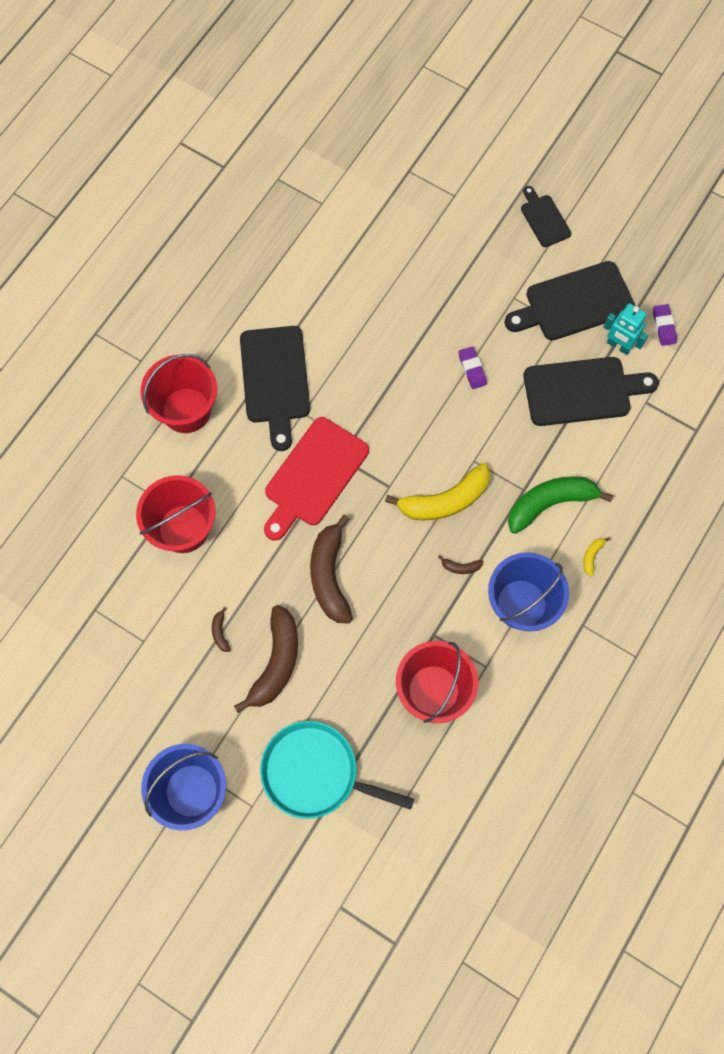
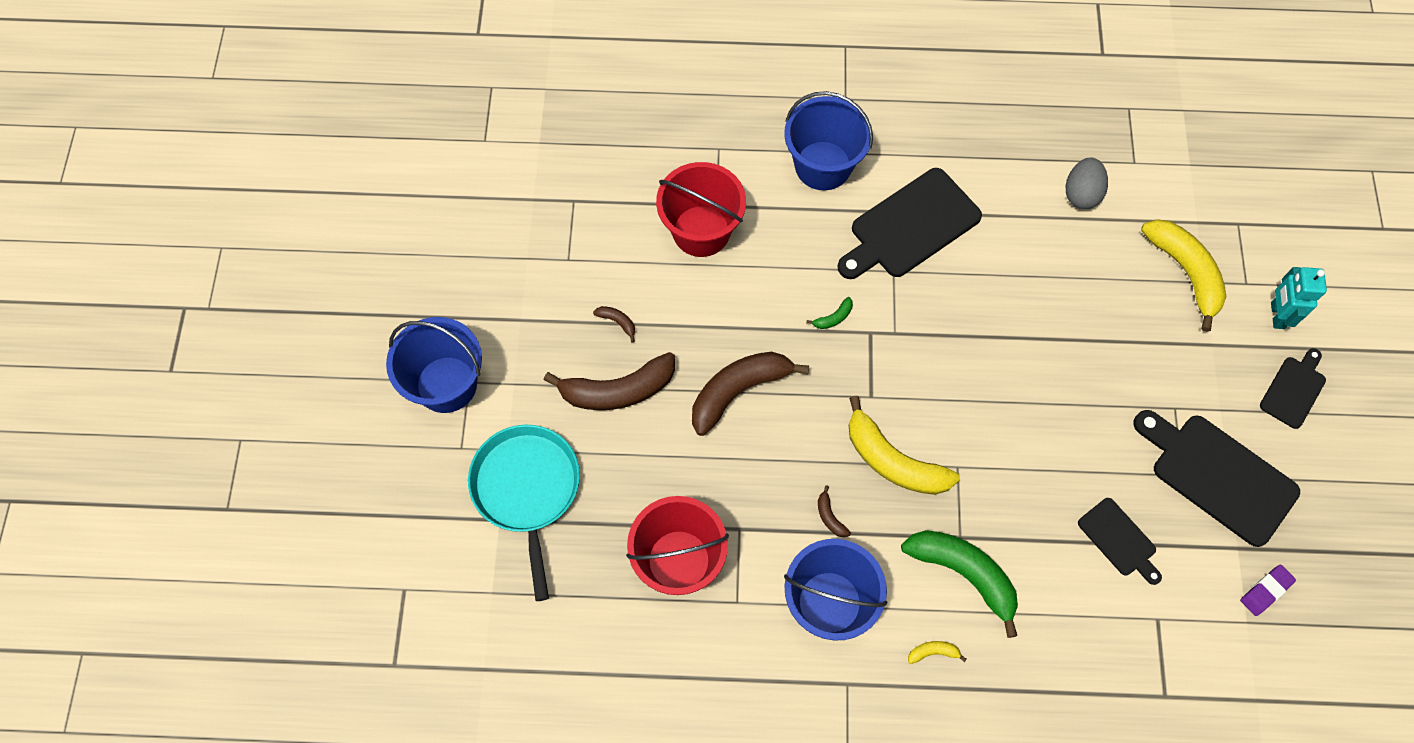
camera: 60 degrees right, 5 degrees down
red bucket [140,354,217,433] -> blue bucket [784,91,873,190]
brown banana [212,607,231,652] -> brown banana turned 75 degrees clockwise [593,306,635,343]
red cutting board [264,417,369,541] -> green banana [806,297,853,329]
purple eraser [459,346,487,389] -> none
black cutting board [523,357,659,426] -> black cutting board [1078,498,1162,585], size x0.55
turquoise robot [603,303,648,355] -> turquoise robot moved to [1271,267,1327,329]
none -> grey egg [1066,157,1108,209]
none -> yellow banana [1141,219,1226,332]

